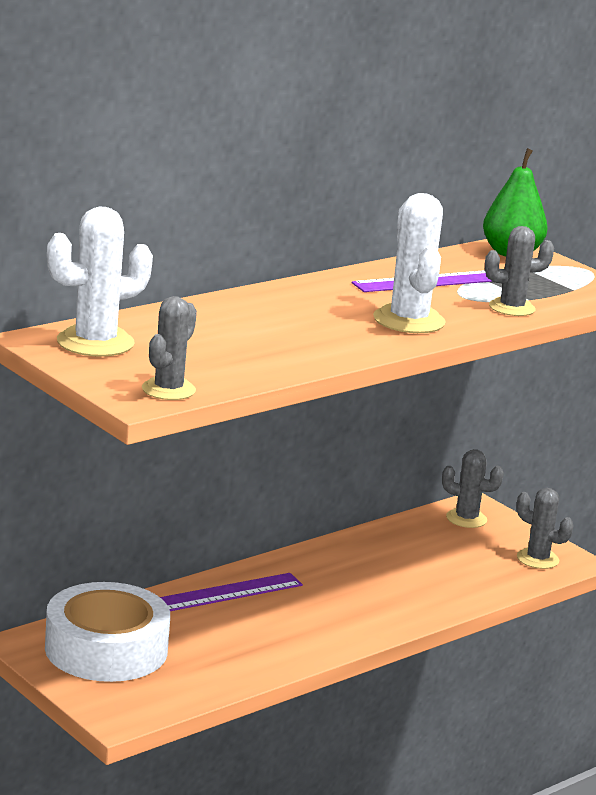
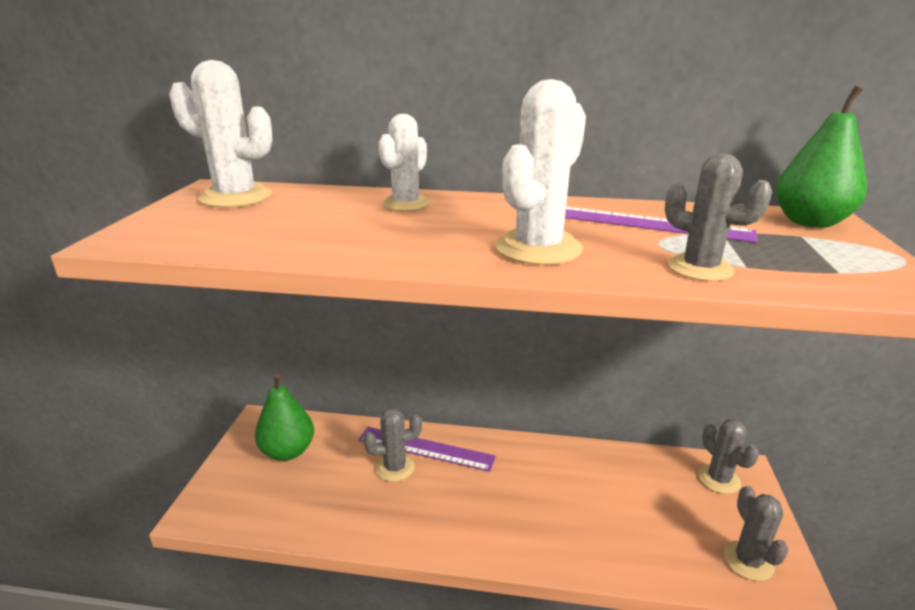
camera: 50 degrees right, 5 degrees up
white tape [45,582,170,682] -> green pear [255,374,314,461]
grey cactus [142,296,197,400] -> grey cactus moved to [363,408,422,482]
none -> white cactus [378,114,430,211]

